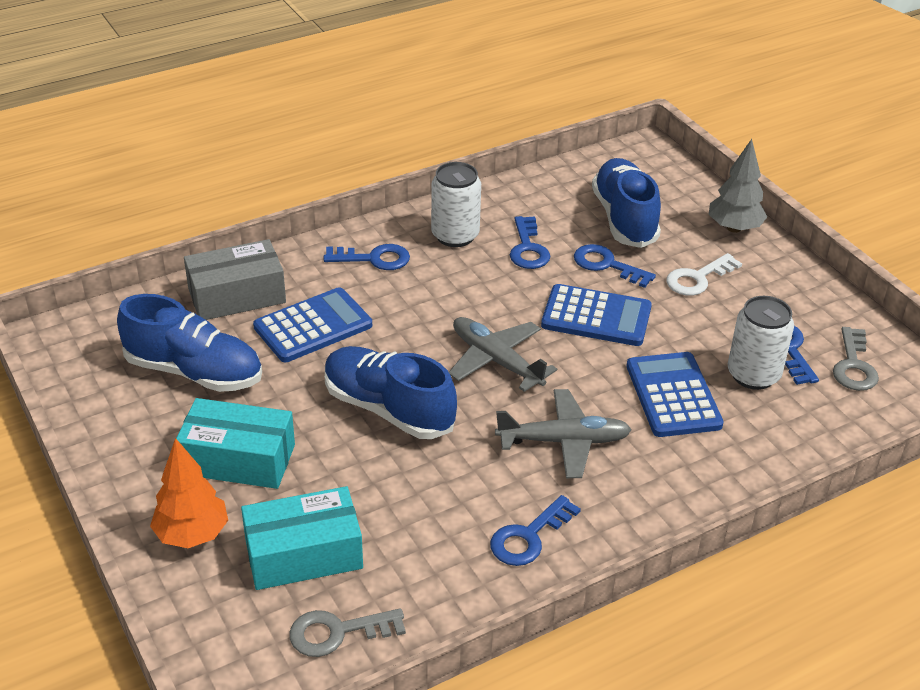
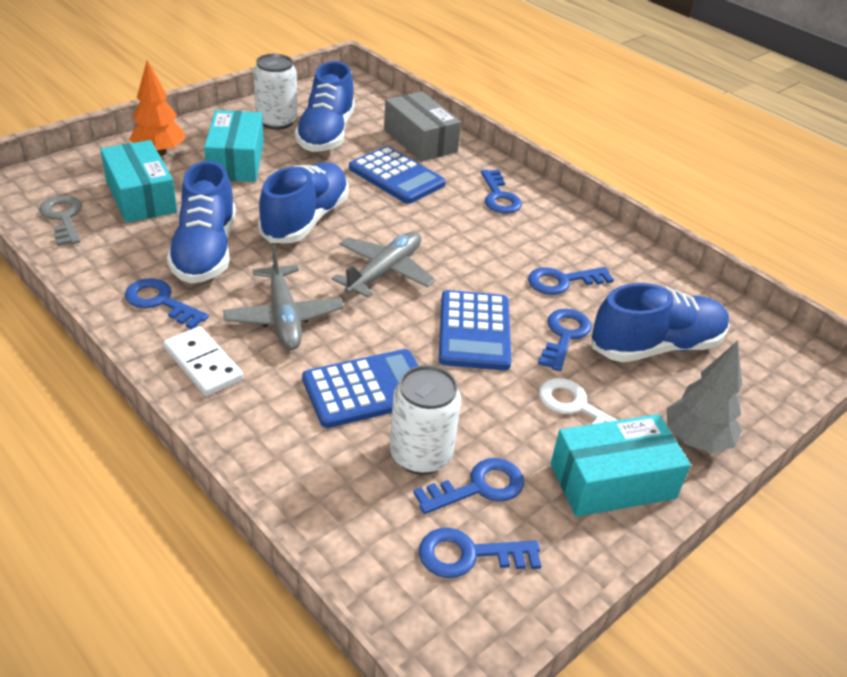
camera: 75 degrees right, 0 degrees up
white can [431,162,481,247] -> white can moved to [253,54,298,130]
grey key [833,327,879,391] -> blue key [419,528,541,578]
none -> white domino [163,326,244,396]
none -> blue shoe [167,161,236,284]
none -> turquoise box [551,414,691,517]

